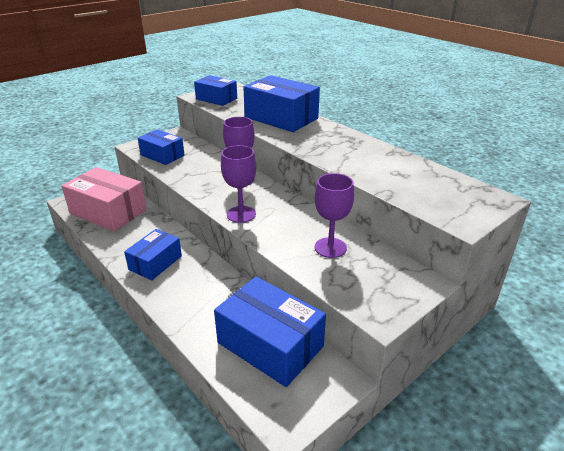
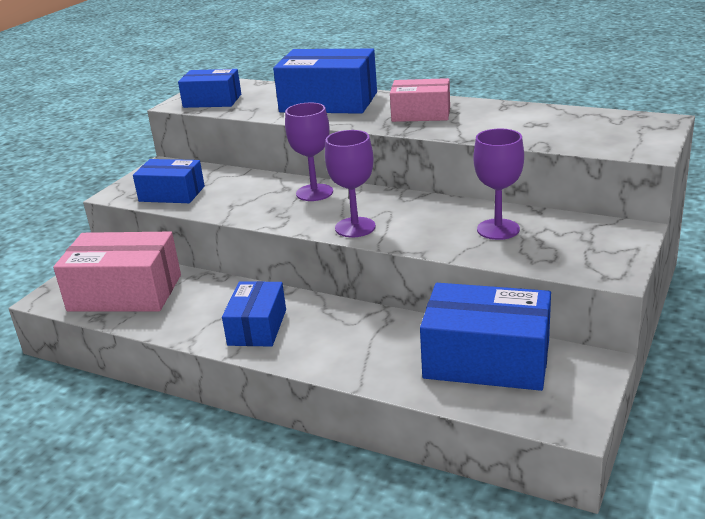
camera: 20 degrees left, 5 degrees down
none -> pink box [390,78,450,122]

